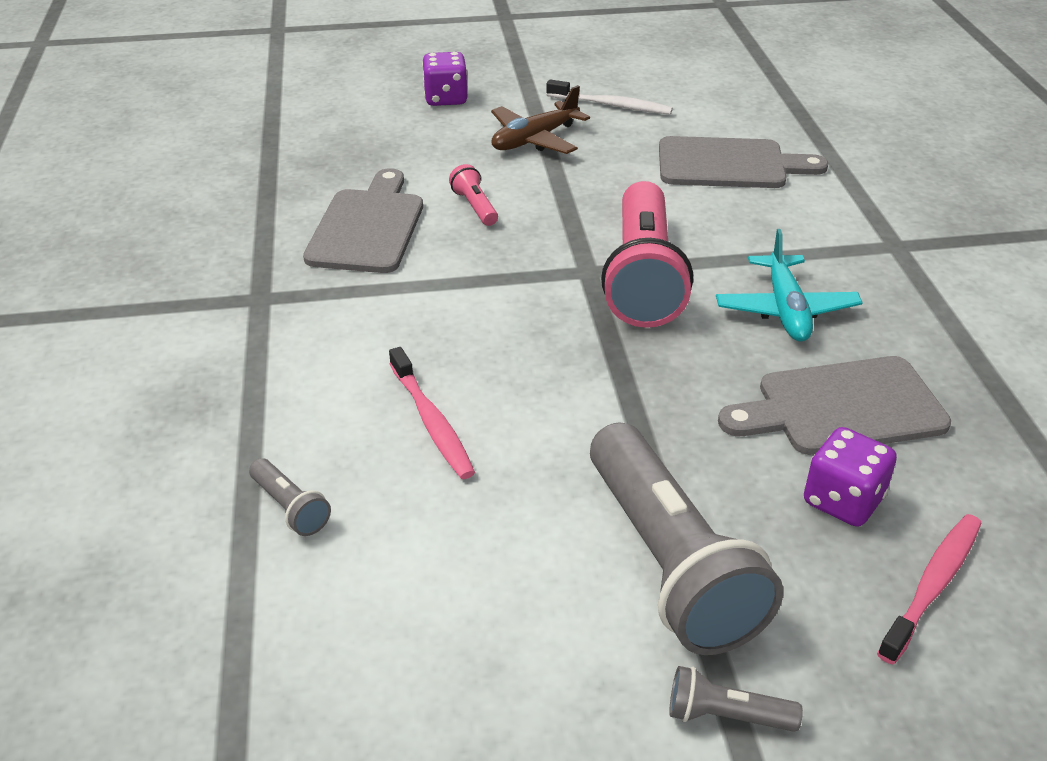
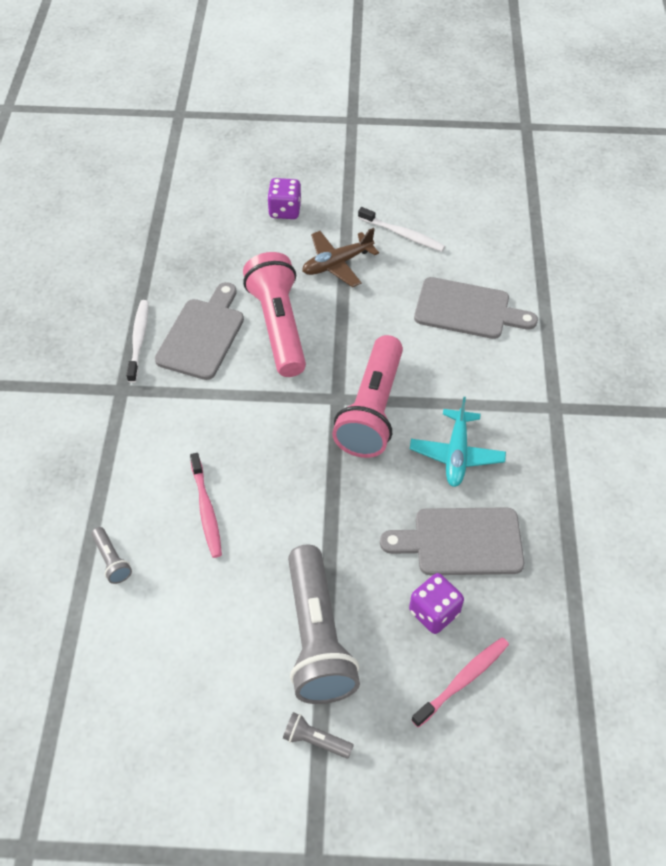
camera: 10 degrees right, 15 degrees up
pink flashlight [449,164,498,226] -> pink flashlight [243,252,306,377], size x2.40
none -> white toothbrush [126,300,148,383]

